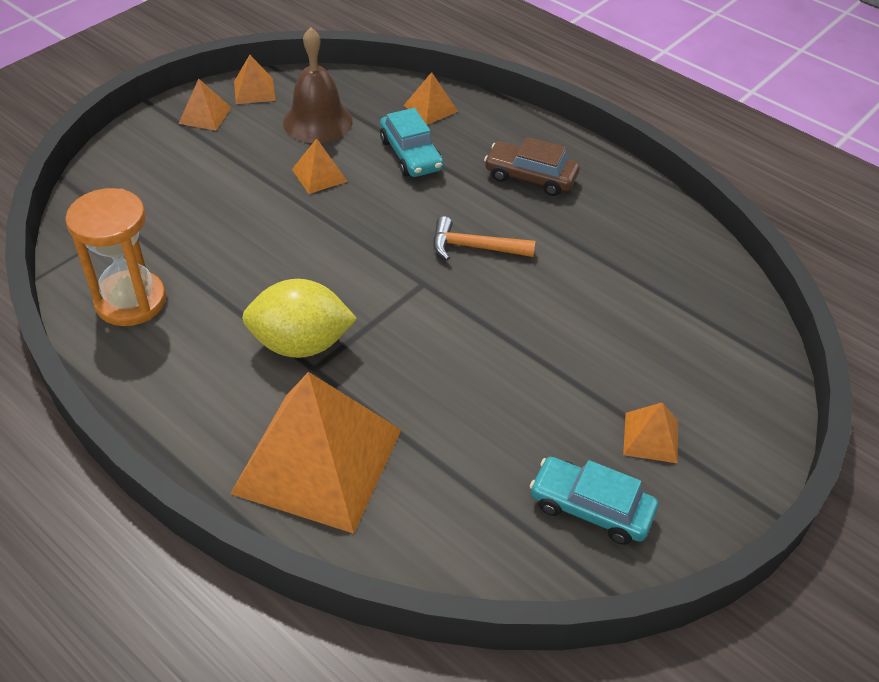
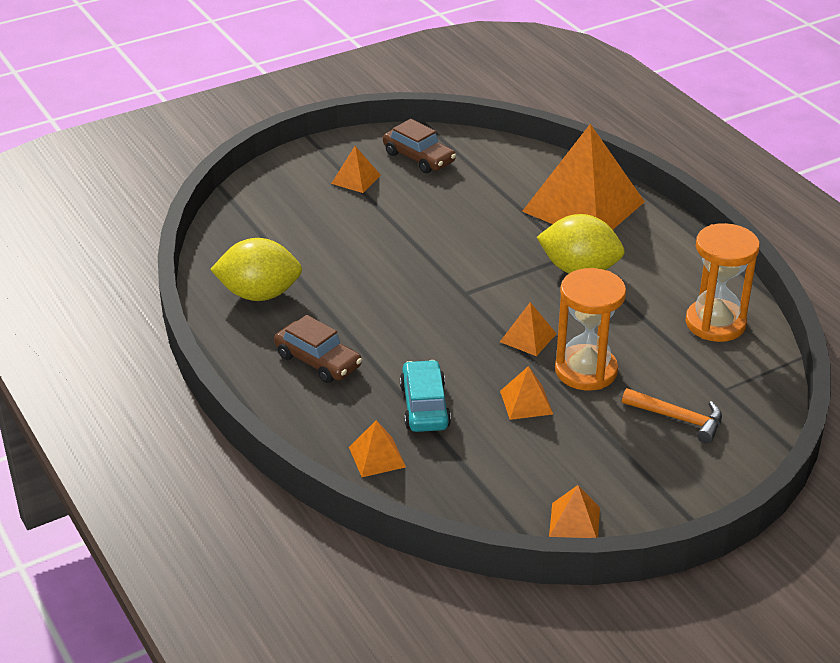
camera: 160 degrees left, 10 degrees down
orange pyramid [178,79,231,131] -> orange pyramid moved to [500,302,557,356]
brown bell [283,27,353,143] -> none
orange hammer [433,216,536,260] -> orange hammer moved to [622,388,722,443]
turquoise car [530,457,658,545] -> brown car [383,119,456,173]
none -> yellow lemon [210,238,302,301]
none -> orange hourglass [555,268,626,390]

